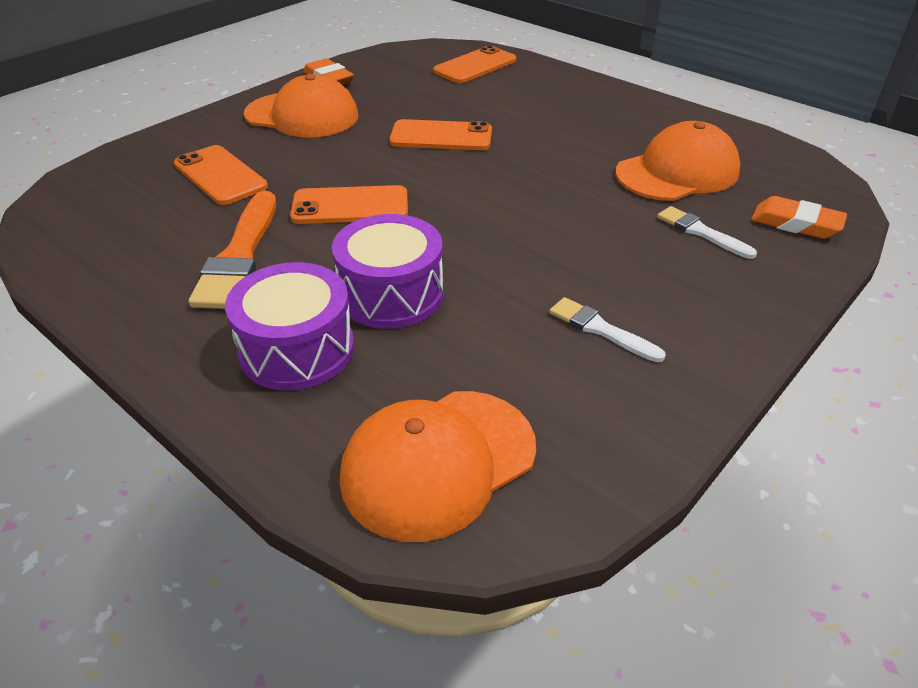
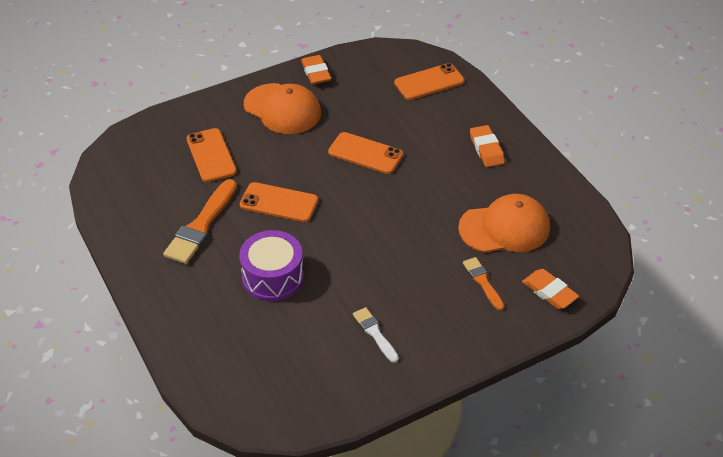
camera: 20 degrees right, 5 degrees up
purple drum [225,262,354,390] -> none
orange cap [340,391,536,542] -> none
white brush [657,206,757,259] -> orange brush [463,257,504,311]
none -> orange eraser [470,125,505,167]

